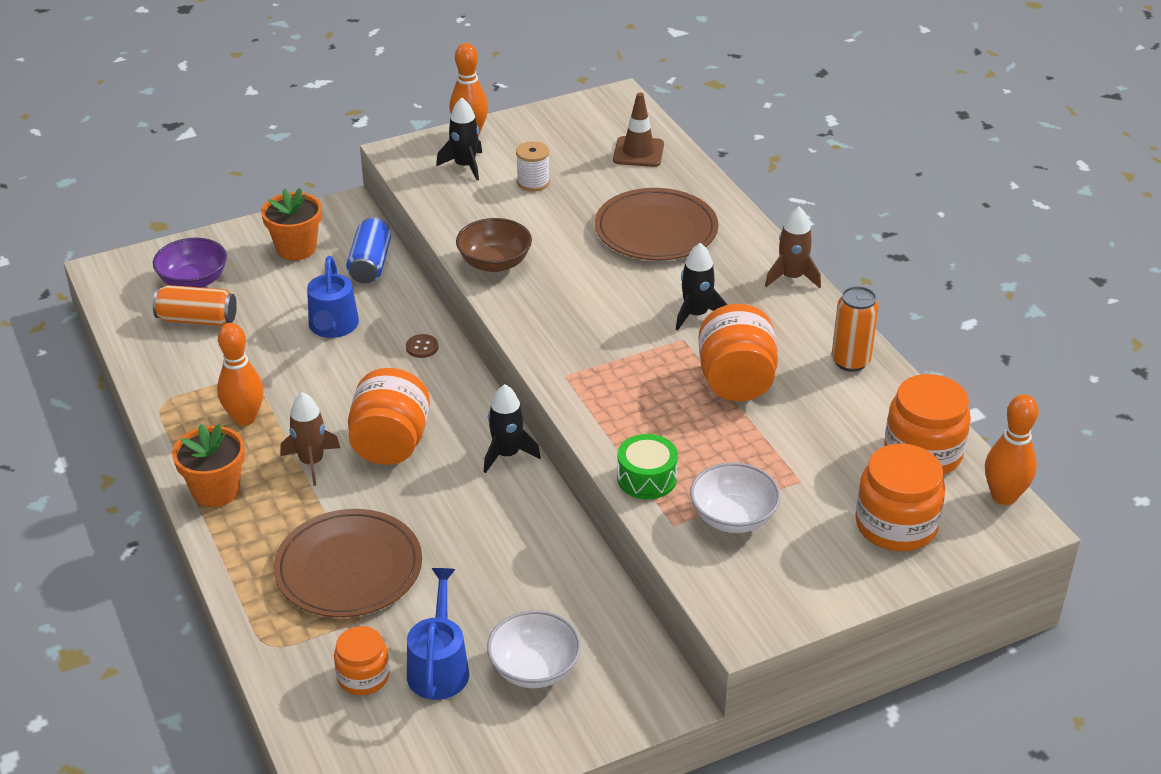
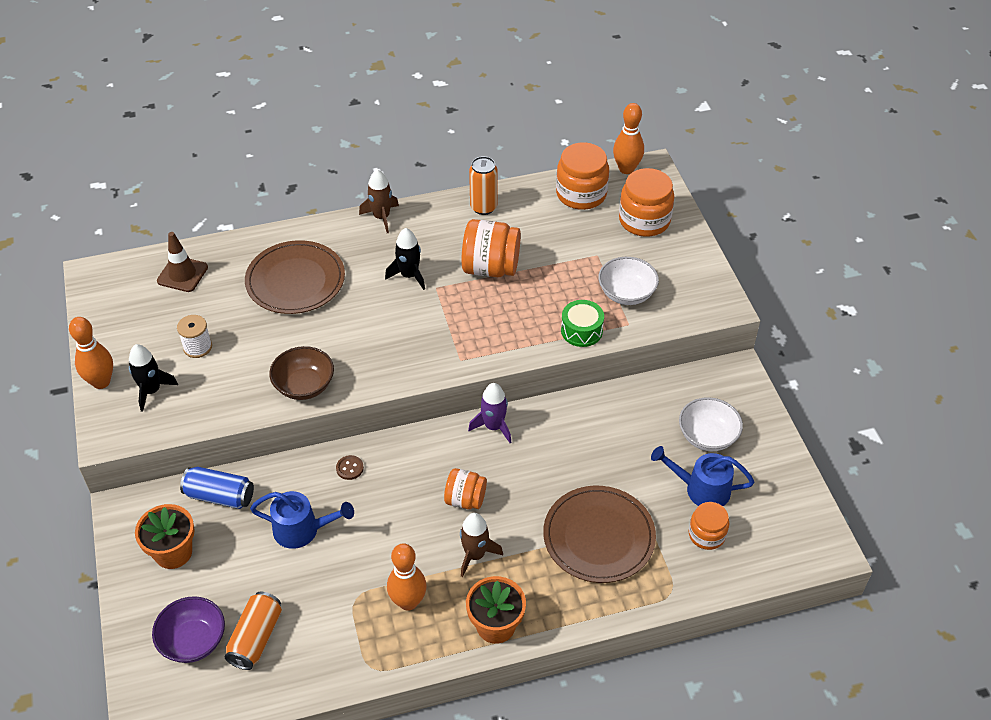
camera: 80 degrees left, 10 degrees up
orange jar [348,368,430,465] -> orange jar [444,468,487,509], size x0.61
black rocket [484,384,541,473] -> purple rocket [468,383,511,443]

